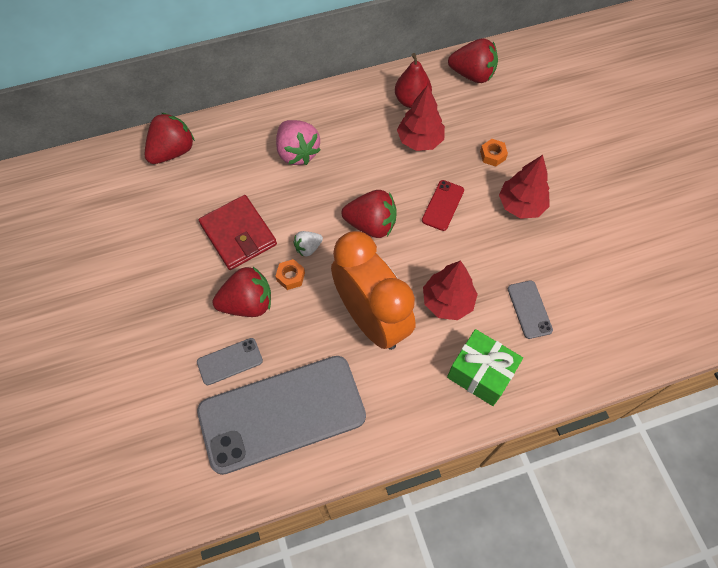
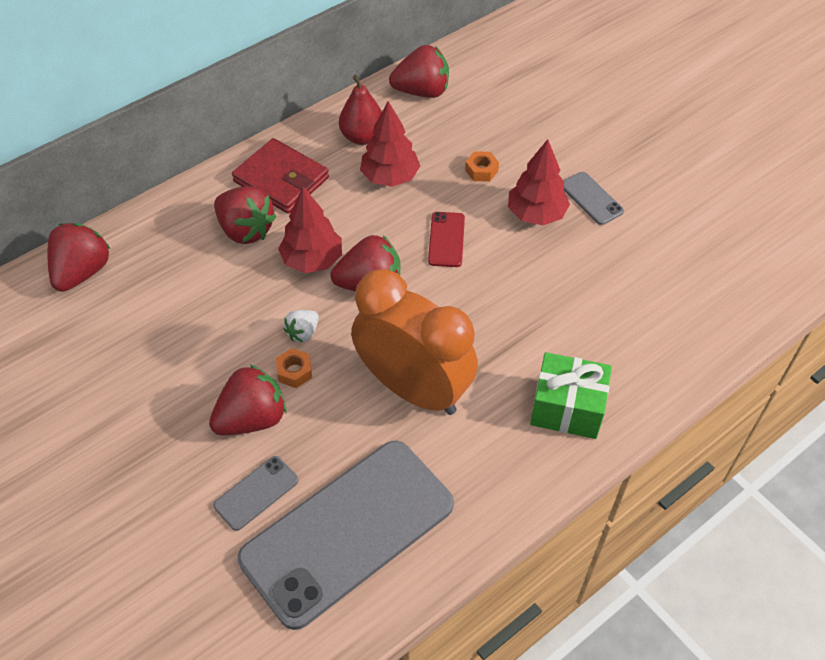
camera: 20 degrees left, 10 degrees down
red wallet [199,195,277,270] -> red wallet moved to [232,138,329,214]
pink strawberry [276,120,321,165] -> red strawberry [214,186,276,244]
red tree [423,260,478,320] -> red tree moved to [278,187,342,273]
grey phone [508,281,553,339] -> grey phone moved to [563,172,624,225]

